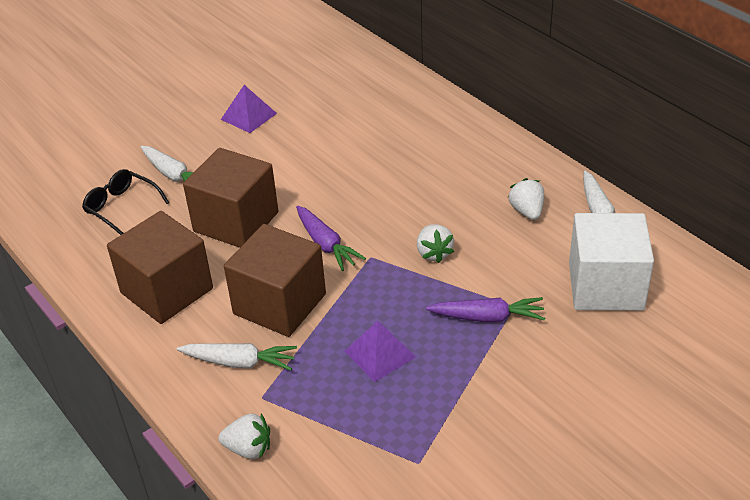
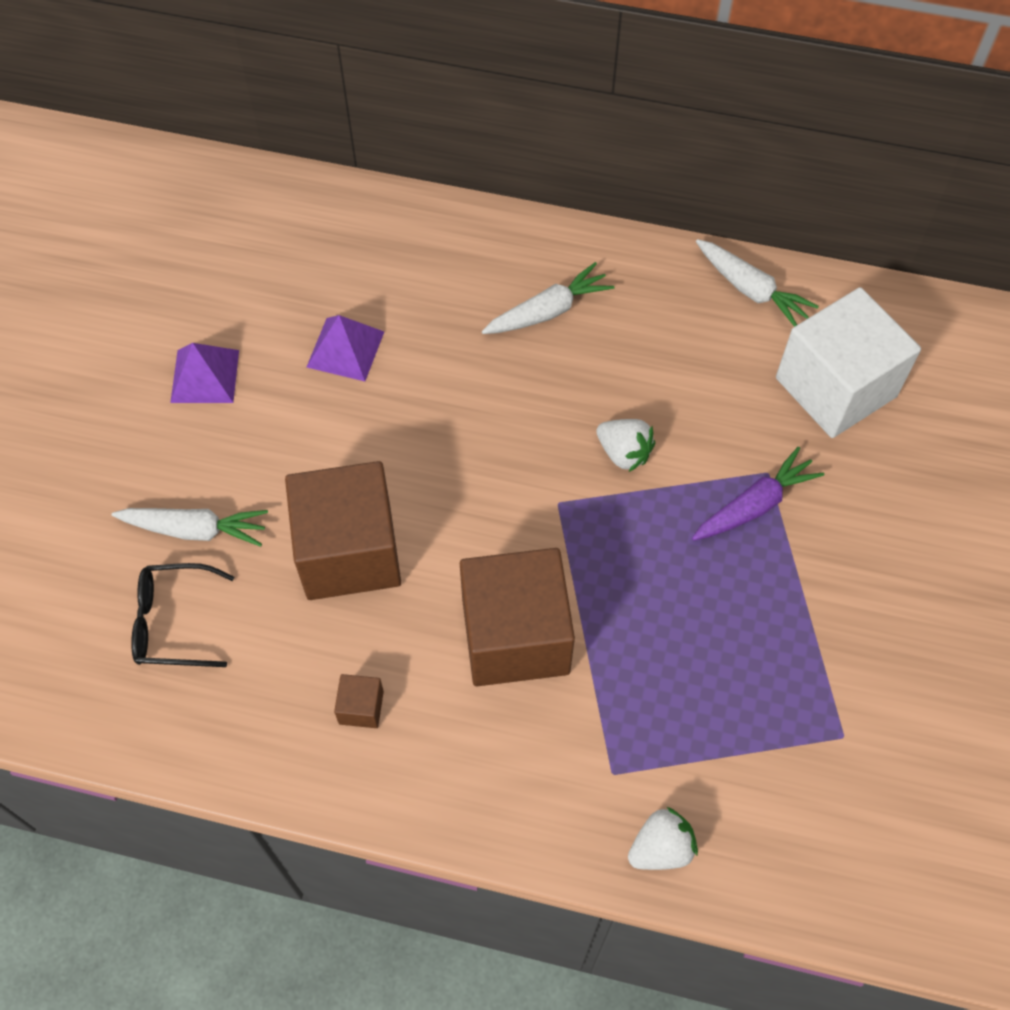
camera: 40 degrees left, 20 degrees up
brown cube [107,211,213,324] -> brown cube [334,674,384,728], size x0.40
white carrot [177,343,297,370] -> white carrot moved to [482,262,615,334]
purple carrot [296,206,366,271] -> none
purple pyramid [344,321,416,382] -> purple pyramid moved to [307,315,384,381]
white strawberry [508,178,544,220] -> none

